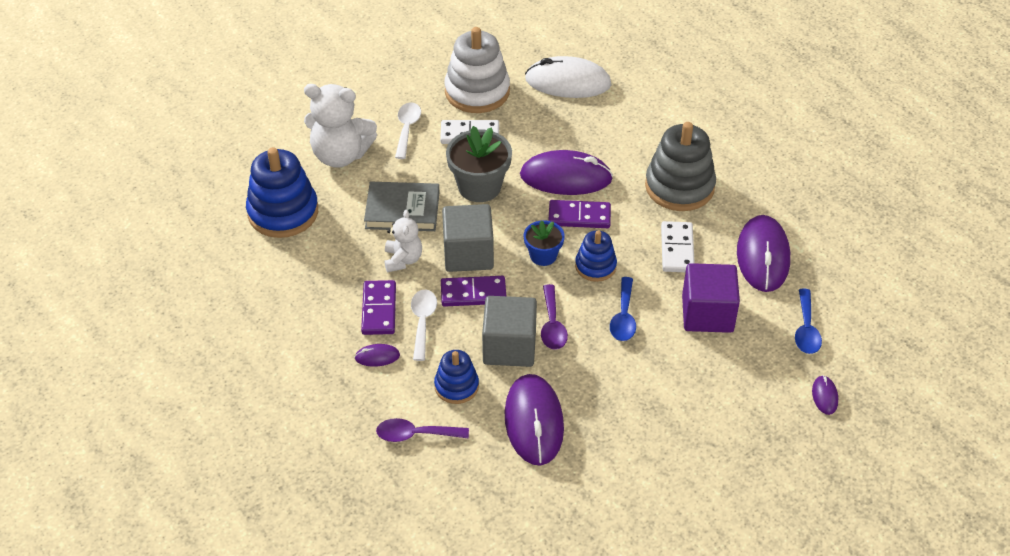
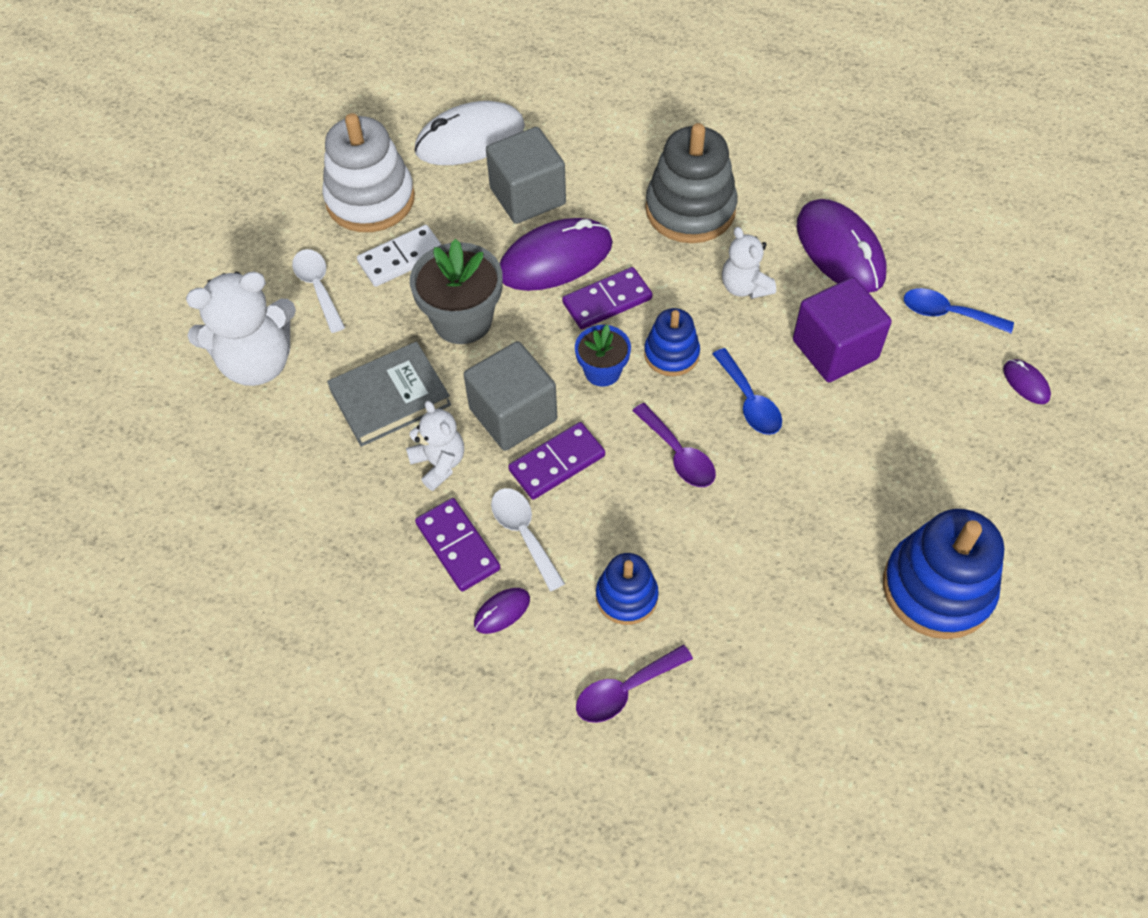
camera: 30 degrees left, 10 degrees up
blue stacking toy [246,147,318,238] -> blue stacking toy moved to [883,509,1004,639]
grey cube [482,296,537,367] -> grey cube moved to [486,127,566,224]
purple mouse [505,374,564,466] -> none
white domino [661,221,695,272] -> white teddy bear [722,227,776,299]
blue spoon [795,288,822,354] -> blue spoon turned 135 degrees clockwise [904,288,1014,333]

